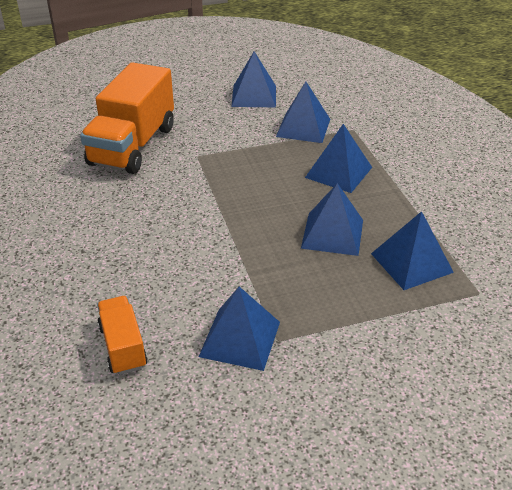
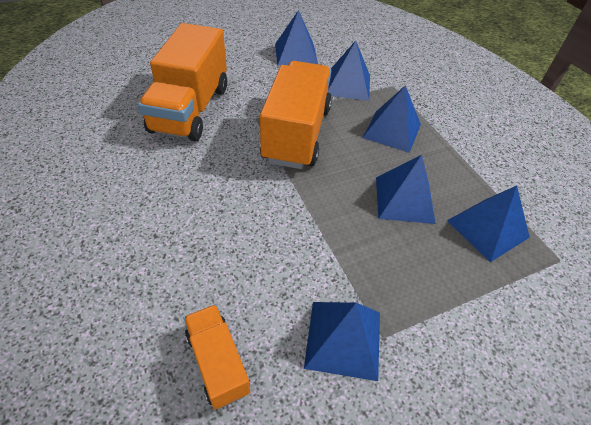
camera: 10 degrees left, 10 degrees up
none -> orange truck [260,61,332,169]

